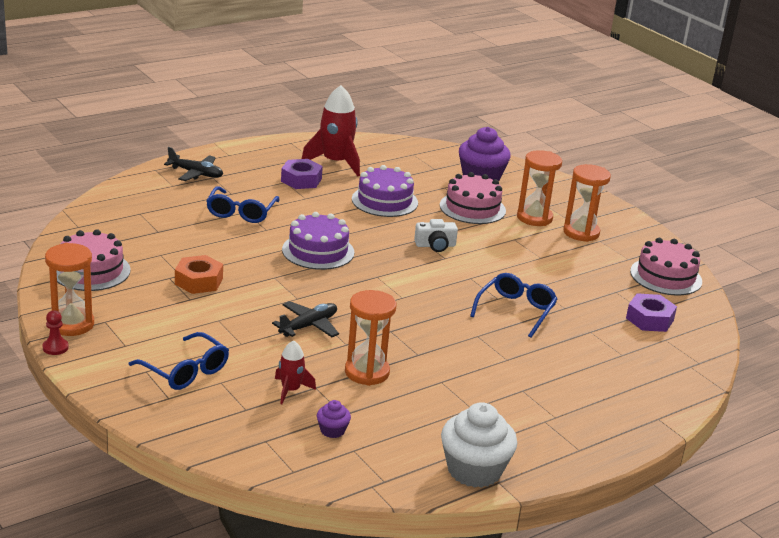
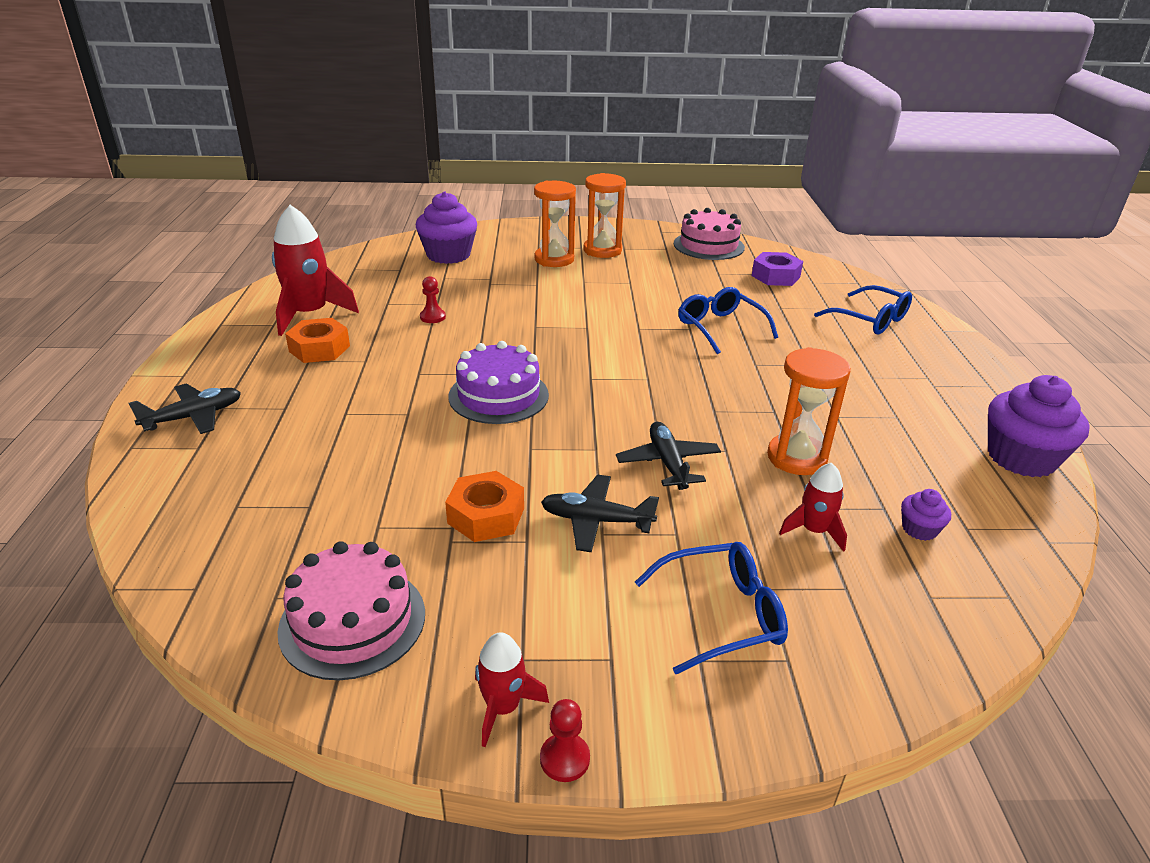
camera: 55 degrees left, 5 degrees up
orange hourglass [45,243,94,336] -> red rocket [475,632,549,747]
blue glasses [206,186,279,223] -> blue glasses moved to [814,285,912,335]
purple nut [281,159,323,189] -> orange nut [285,318,350,363]
purple cake [352,165,418,217] -> red pawn [420,276,446,323]
white camera [414,219,458,252] -> none
pink cake [440,172,506,224] -> none
white cupcake [441,402,517,488] -> purple cupcake [988,375,1090,477]
none -> black plane [541,475,659,552]

